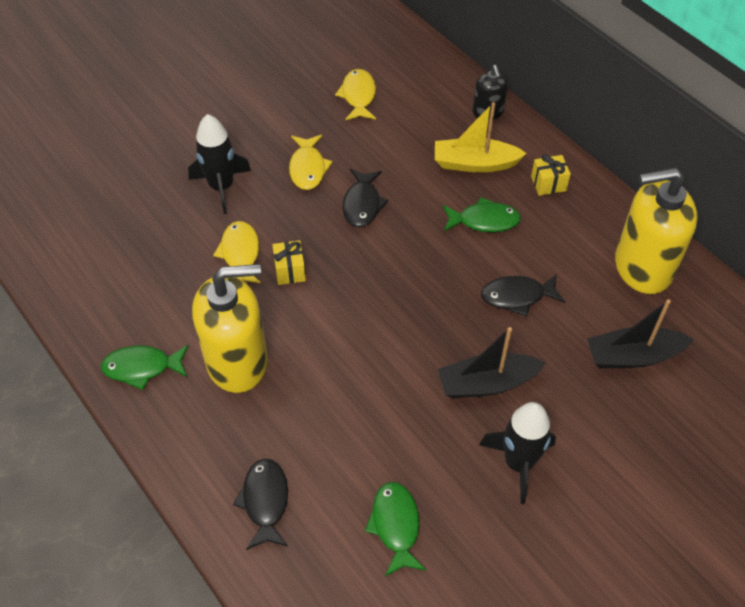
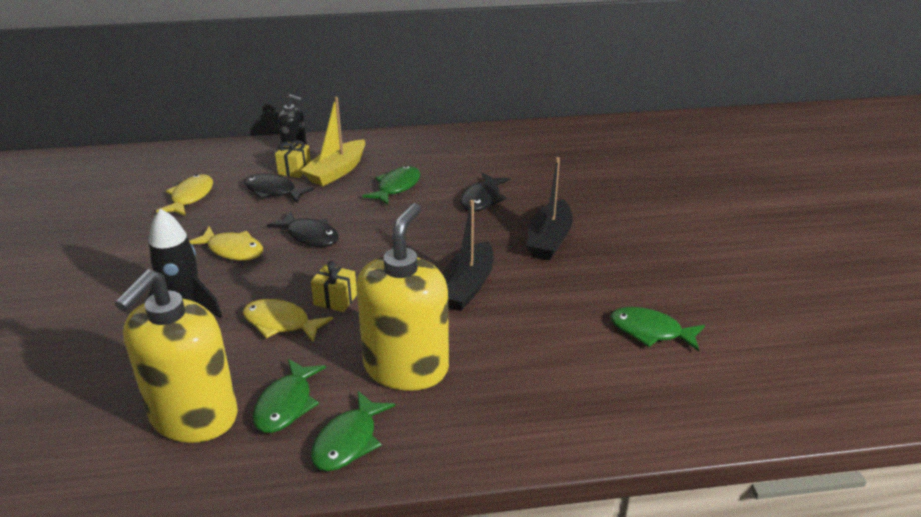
camera: 60 degrees left, 20 degrees down
black fish [233,459,288,550] -> black fish moved to [244,173,315,203]
yellow fish [335,69,376,121] -> yellow fish turned 75 degrees clockwise [156,174,213,216]
black rocket [480,402,556,504] -> none
yellow gift [531,154,571,196] -> yellow gift moved to [275,140,311,178]
black boat [587,299,694,368] -> black boat moved to [442,200,493,311]
yellow soap dispenser [615,168,698,294] -> yellow soap dispenser moved to [115,269,238,443]
none -> green fish [252,359,326,433]

